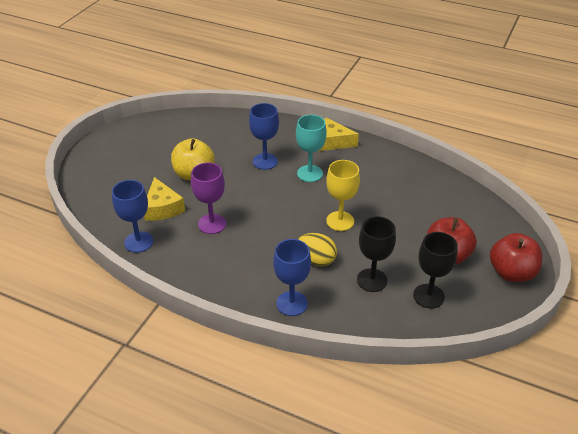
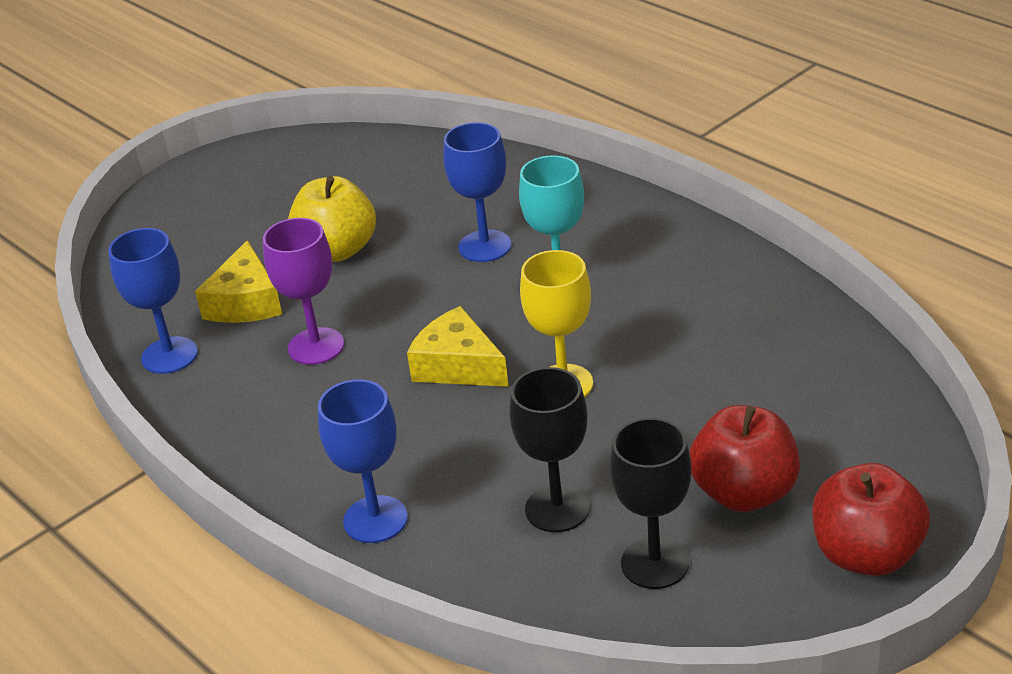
camera: 25 degrees right, 5 degrees down
yellow egg [298,233,337,266] -> none
yellow cheese [318,118,359,151] -> yellow cheese moved to [407,306,509,387]

